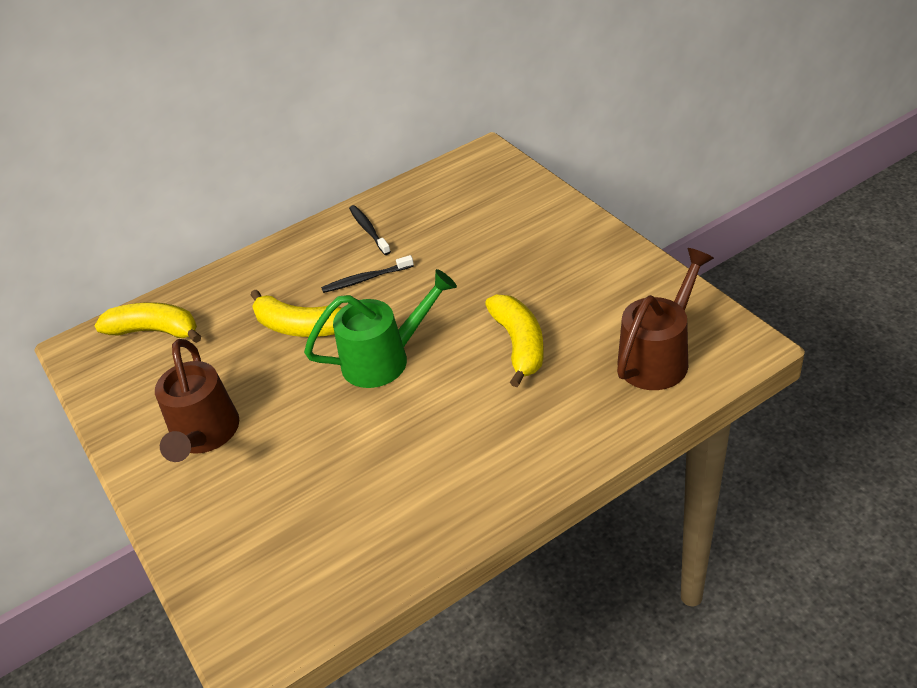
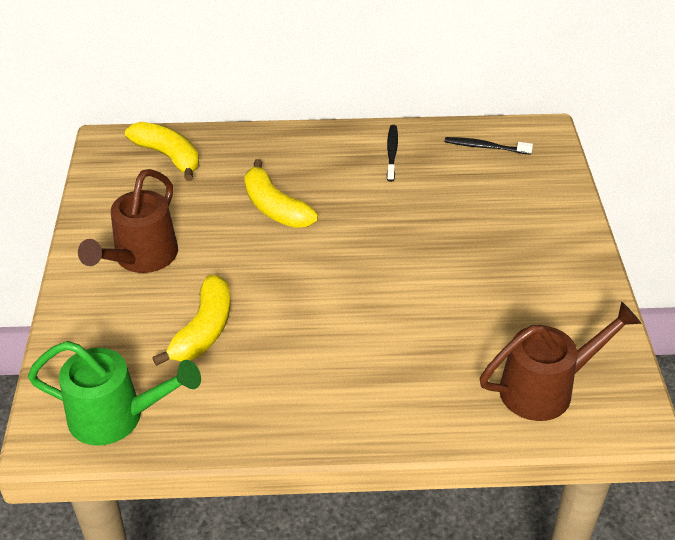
camera: 25 degrees right, 0 degrees up
green watering can [304,269,457,388] -> green watering can moved to [28,341,201,445]
black toothbrush [321,255,414,293] -> black toothbrush moved to [445,137,533,155]
yellow banana [485,295,544,387] -> yellow banana moved to [152,275,231,366]

